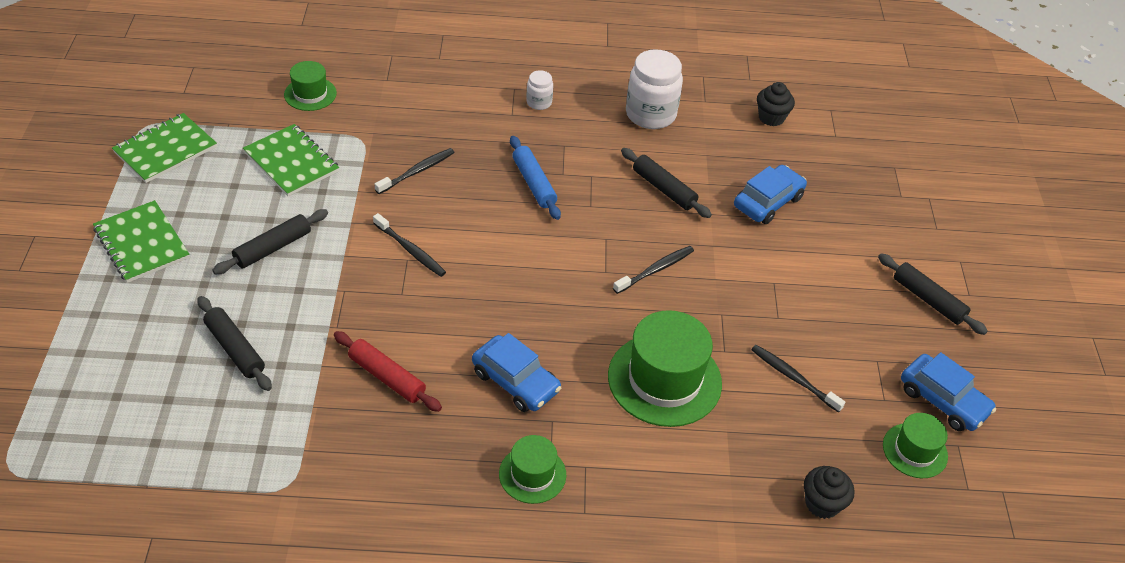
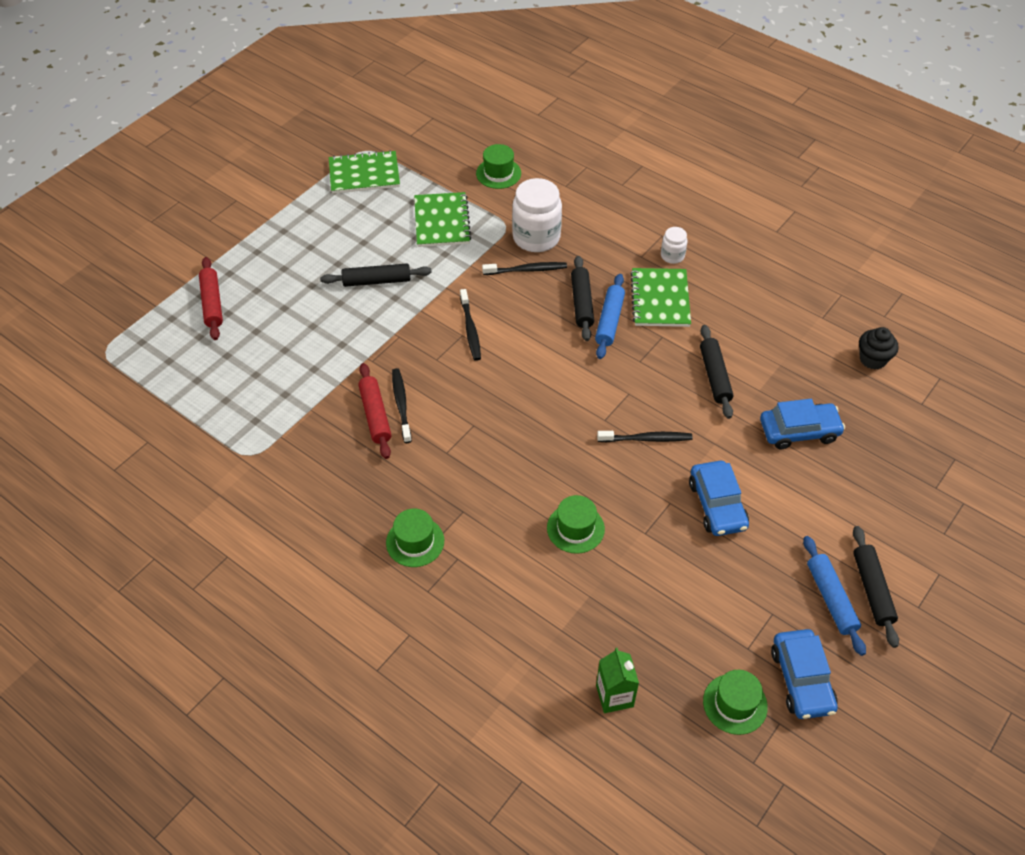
camera: 40 degrees right, 5 degrees up
green notebook [93,200,190,283] -> green notebook moved to [630,268,691,327]
black rolling pin [197,296,272,391] -> black rolling pin moved to [571,256,594,341]
blue car [472,333,561,412] -> blue car moved to [689,461,749,536]
green hat [608,310,722,427] -> green hat [547,495,605,554], size x0.55
white jar [626,49,683,129] -> white jar moved to [512,178,562,252]
black toothbrush [751,345,845,413] -> black toothbrush moved to [392,368,412,443]
black cupcake [804,466,854,519] -> green carton [596,648,639,713]
none -> red rolling pin [199,257,223,340]
none -> blue rolling pin [803,536,866,656]

